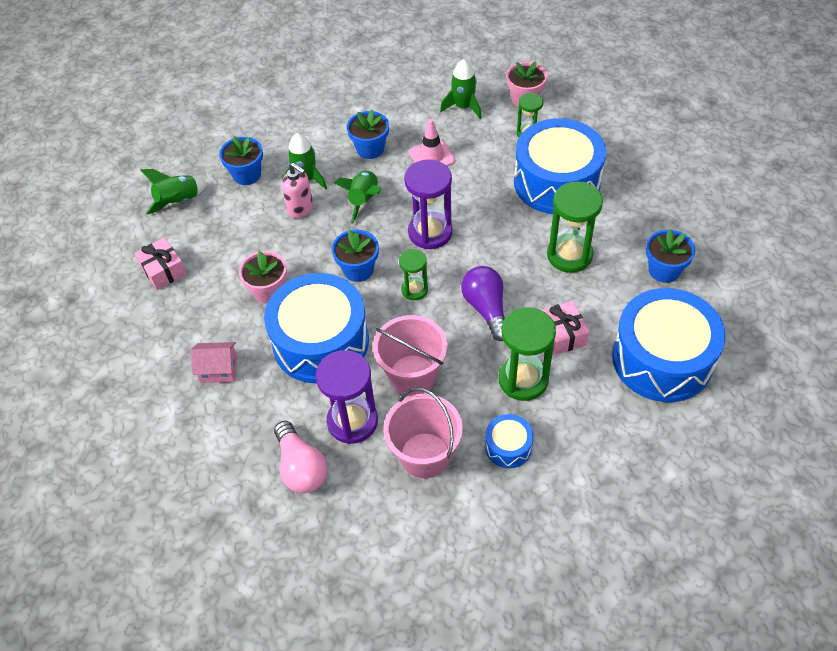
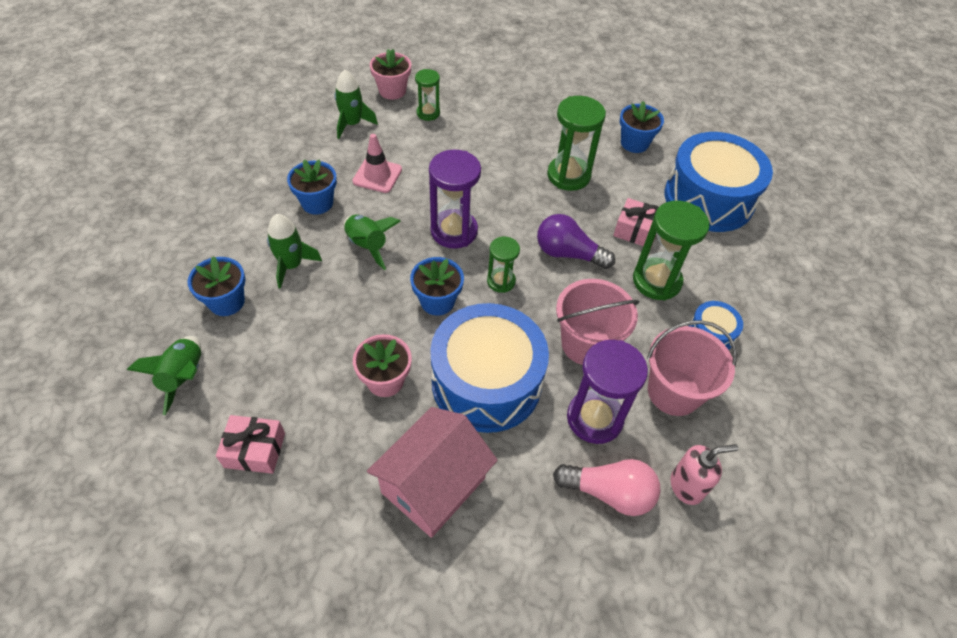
camera: 55 degrees left, 0 degrees up
pink house [191,342,238,383] -> pink house [367,407,498,538], size x1.87
pink soap dispenser [281,163,313,218] -> pink soap dispenser moved to [670,444,738,505]
blue drum [514,118,606,214] -> none

